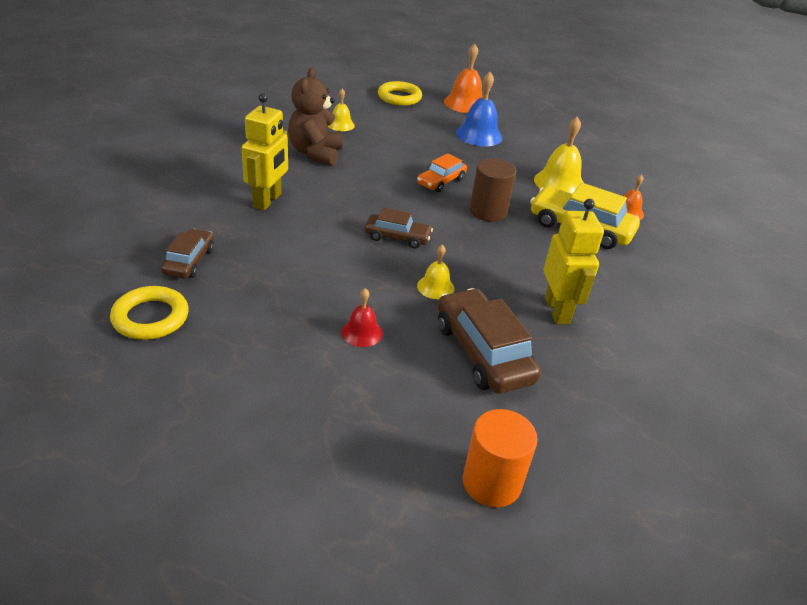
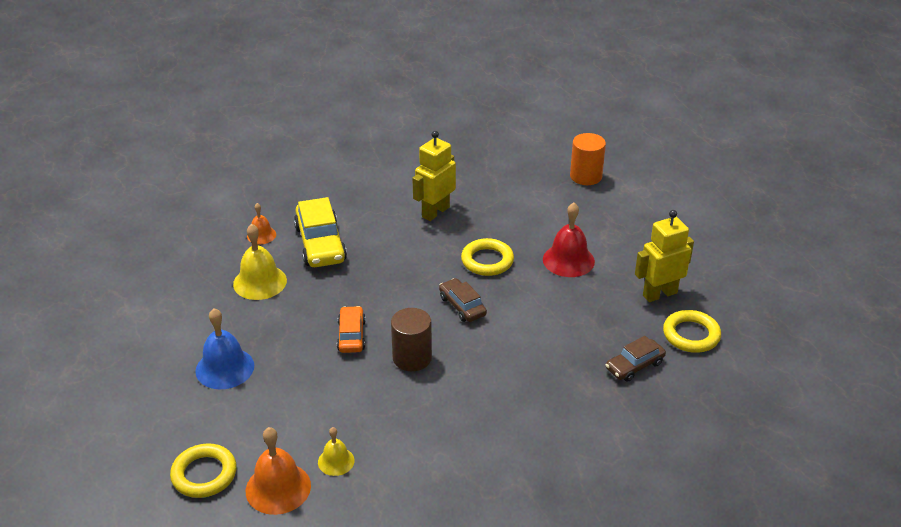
camera: 130 degrees left, 0 degrees up
yellow robot [242,93,288,210] -> yellow robot moved to [635,210,694,302]
brown teddy bear [288,68,342,166] -> none
red bell [341,288,383,347] -> red bell [543,202,595,277], size x1.74
orange car [417,153,467,192] -> orange car turned 90 degrees counterclockwise [337,306,366,353]
yellow bell [417,245,455,299] -> yellow ring [461,238,514,276]
brown car [438,288,541,394] -> none
orange bell [444,43,482,113] -> orange bell moved to [246,427,311,515]
brown cylinder [470,159,516,222] -> brown cylinder moved to [391,308,432,371]

